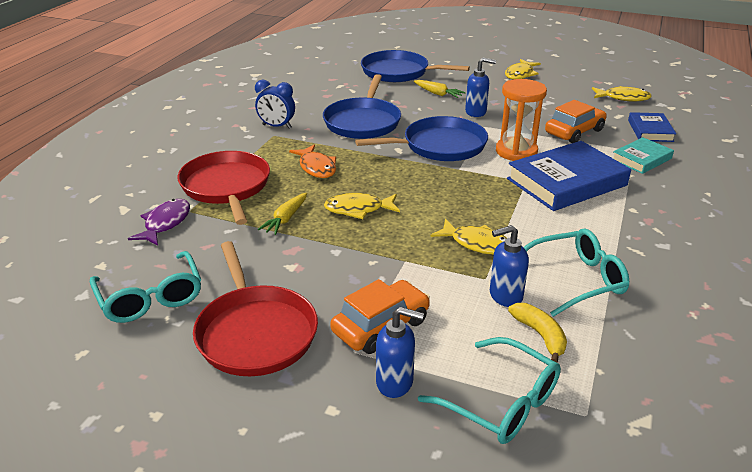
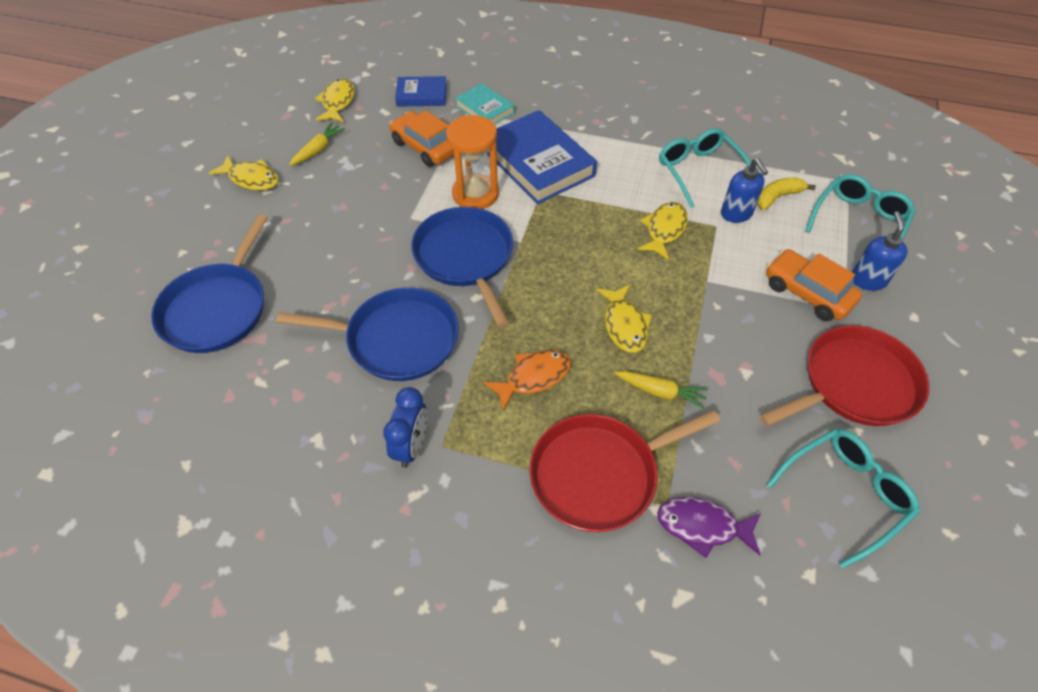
camera: 95 degrees left, 20 degrees up
yellow carrot [414,80,466,98] -> yellow carrot moved to [289,123,346,166]
blue soap dispenser [465,58,496,117] -> none

